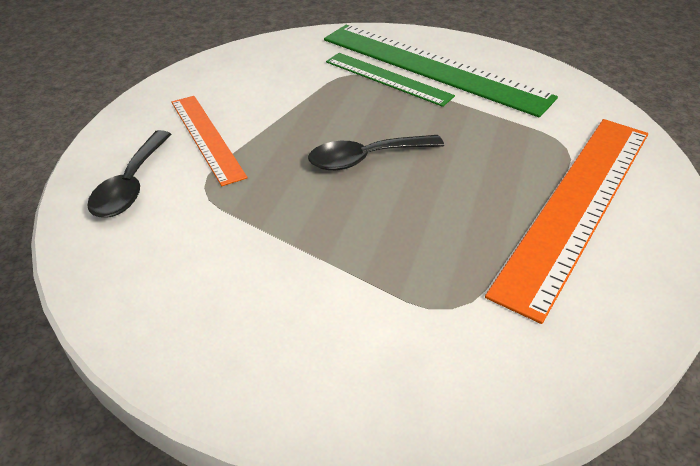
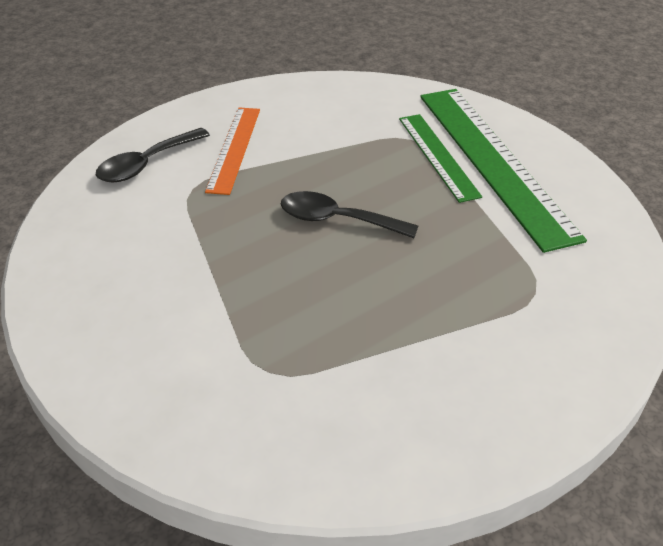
camera: 35 degrees right, 0 degrees up
orange ruler [485,119,648,324] -> none

